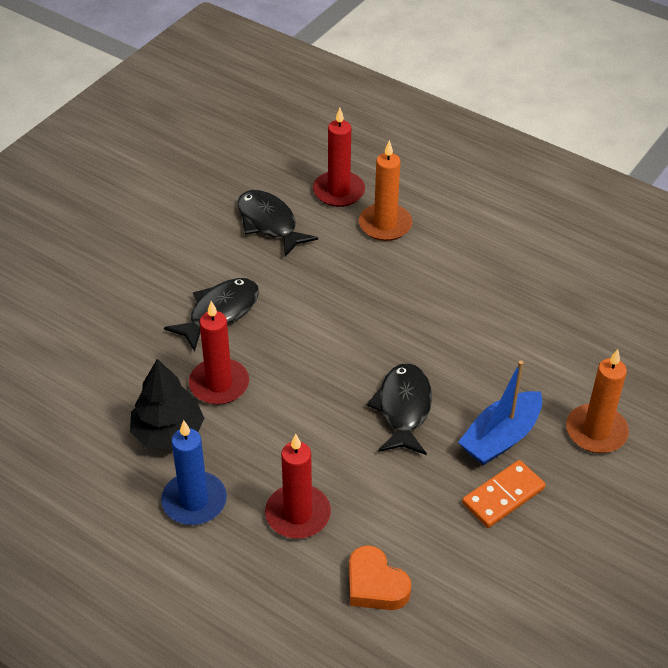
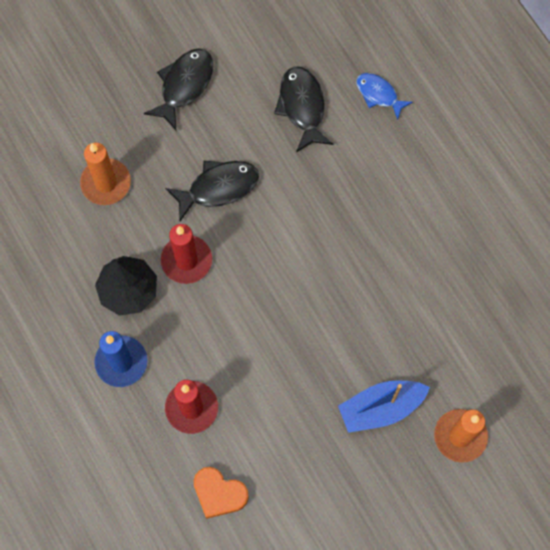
camera: 25 degrees right, 25 degrees up
red candle [313,108,365,207] -> blue fish [356,73,413,120]
orange heart [349,545,411,610] -> orange heart turned 45 degrees counterclockwise [194,467,249,519]
orange candle [359,140,412,241] -> orange candle moved to [80,143,131,205]
black fish [367,363,432,455] -> black fish moved to [144,48,213,130]
orange domino [462,460,545,528] -> none

